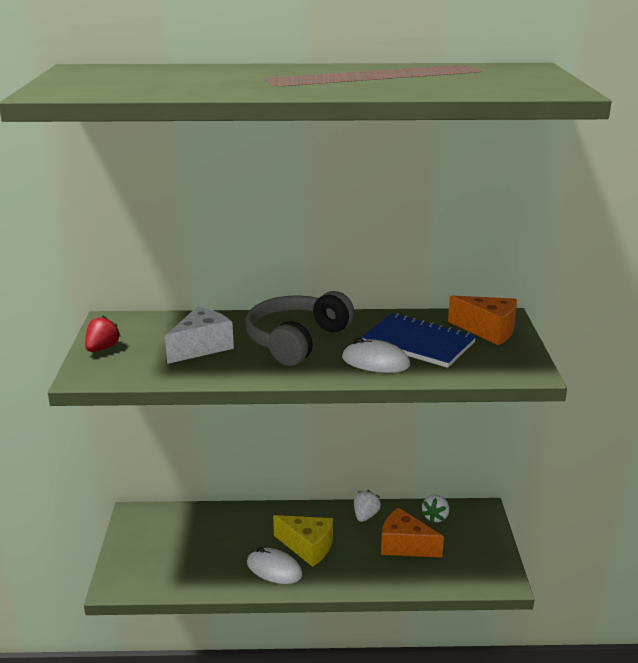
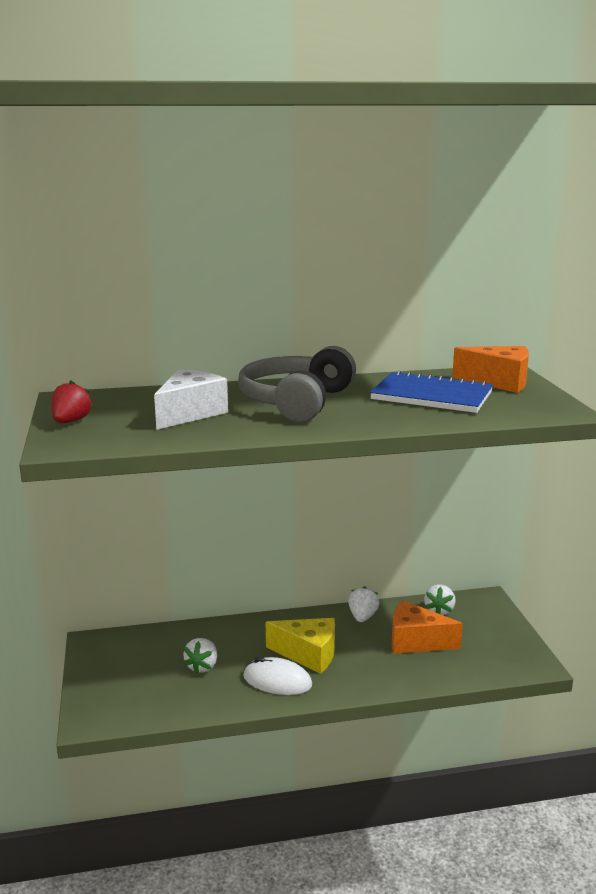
camera: 10 degrees left, 5 degrees down
white mouse [342,338,410,373] -> none
none -> white strawberry [183,638,217,674]

